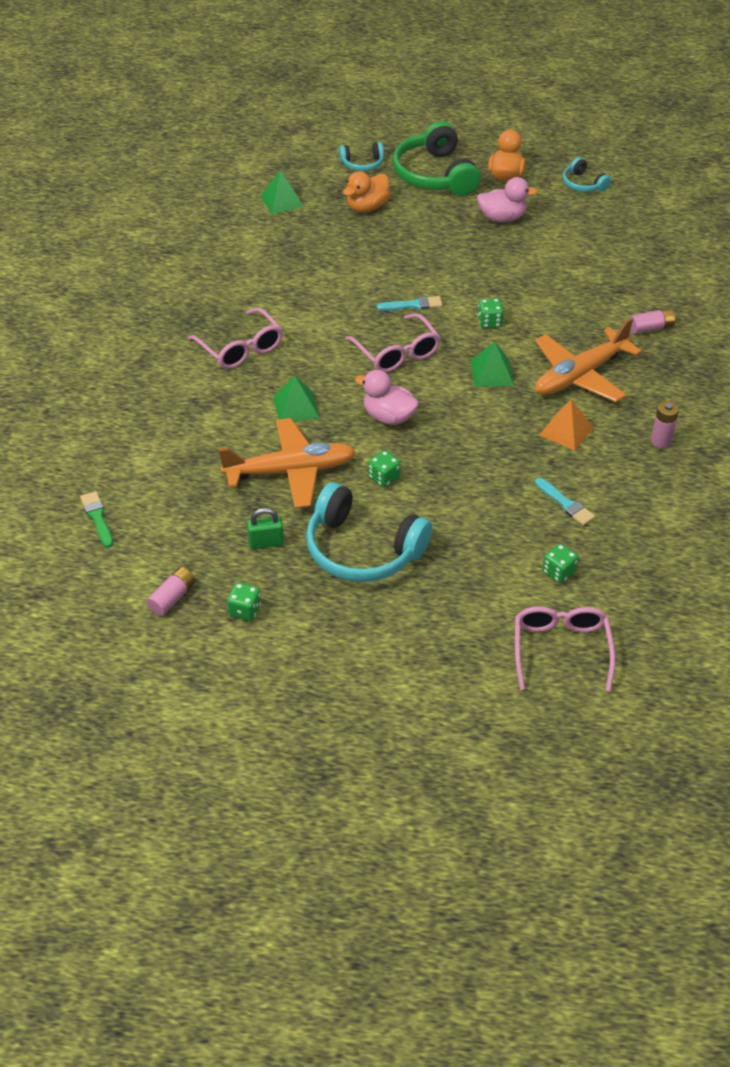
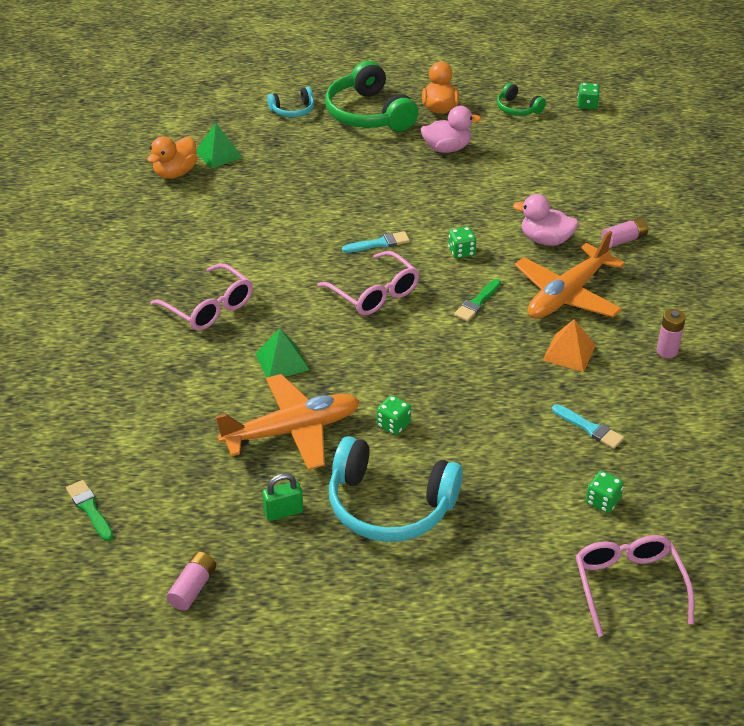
camera: 10 degrees left, 5 degrees down
green dice [227,583,261,621] -> green dice moved to [578,83,600,110]
orange duck [343,171,390,212] -> orange duck moved to [147,136,198,179]
pink duck [355,370,419,425] -> pink duck moved to [513,194,578,246]
green pyramid [471,342,514,387] -> green brush [454,279,501,322]
turquoise headphones [563,157,611,192] -> green headphones [497,83,546,116]

